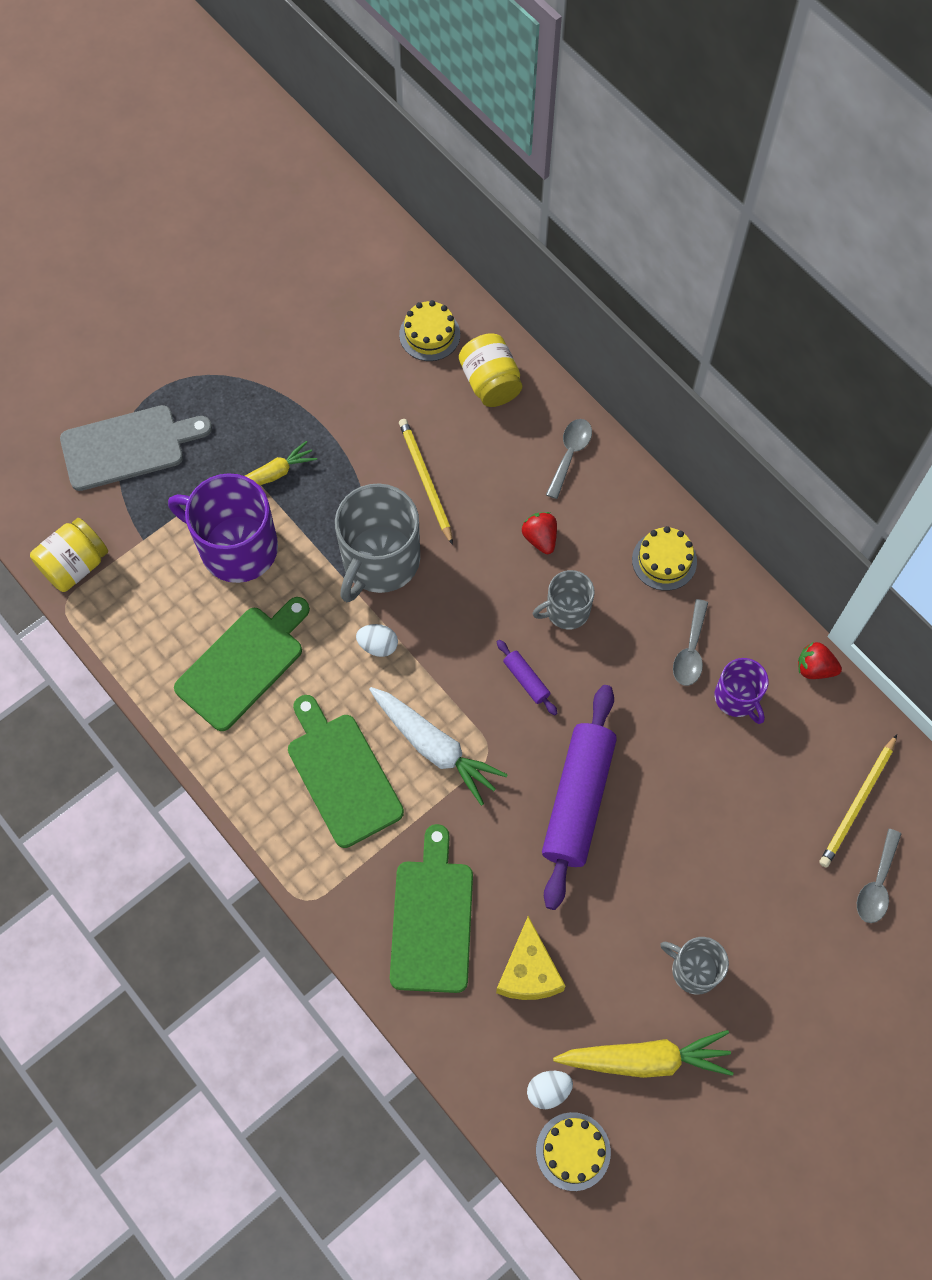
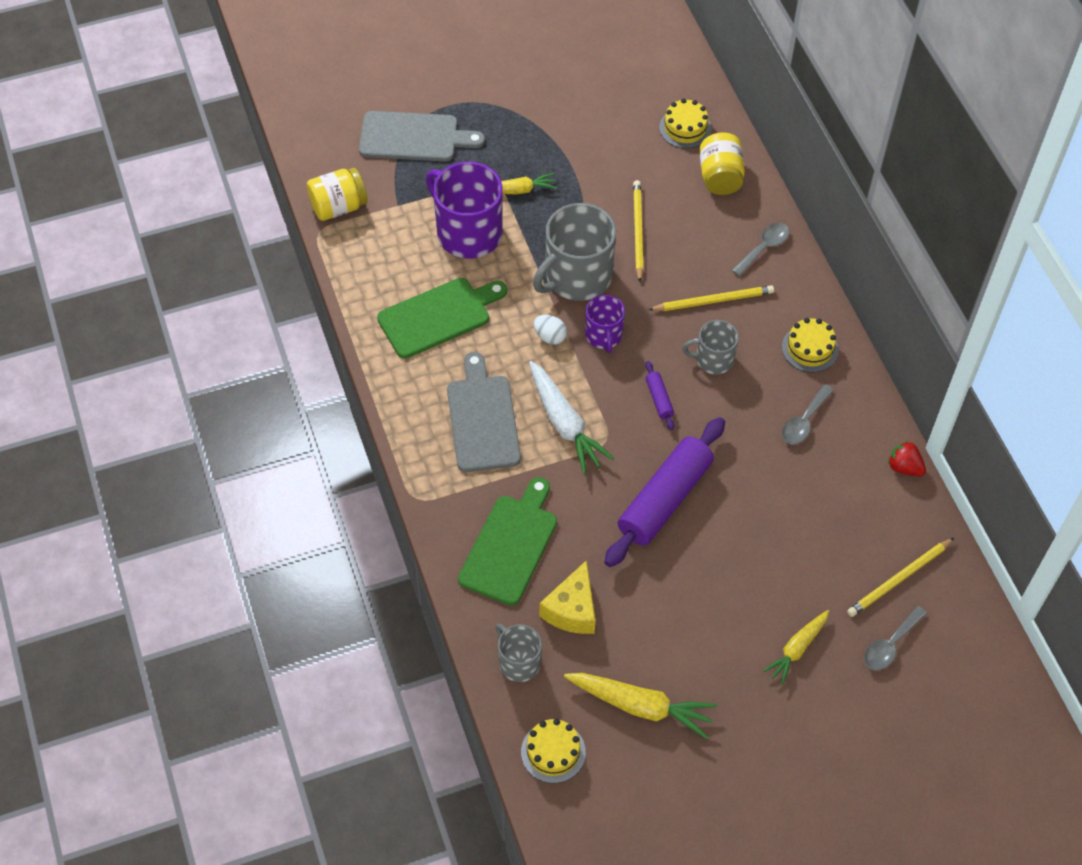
camera: 20 degrees right, 10 degrees down
green cutting board [288,695,404,848] -> grey cutting board [447,352,521,472]
red strawberry [522,512,557,554] -> yellow pencil [648,285,774,311]
white egg [527,1071,573,1109] -> none
grey mug [660,937,729,995] -> grey mug moved to [495,624,542,682]
purple mug [715,658,768,724] -> purple mug moved to [585,295,625,353]
none -> yellow carrot [763,610,829,685]

